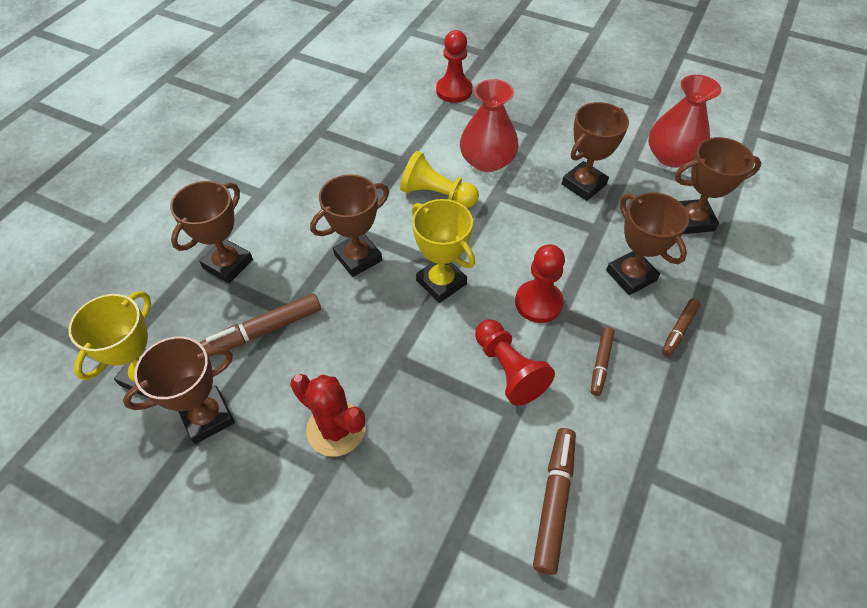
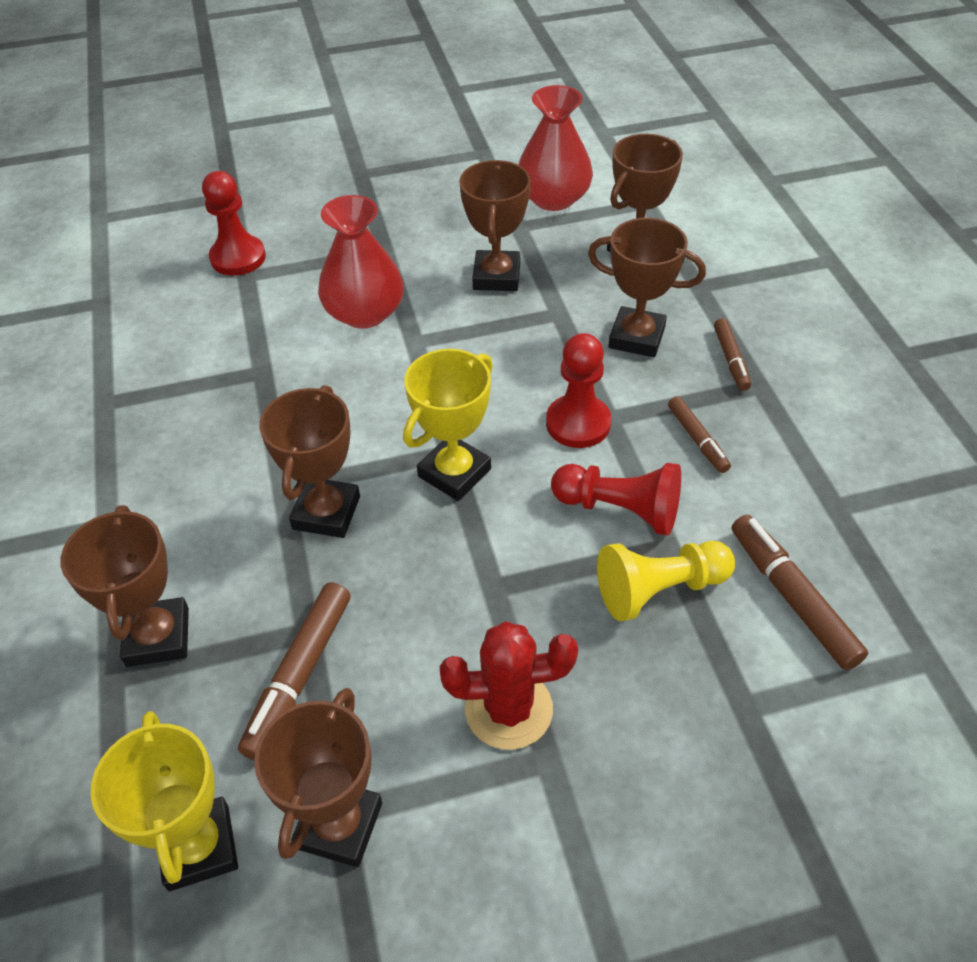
camera: 40 degrees left, 5 degrees down
yellow pawn [400,151,479,208] -> yellow pawn moved to [597,541,735,621]
yellow trophy [412,199,475,303] -> yellow trophy turned 60 degrees counterclockwise [403,349,493,501]

